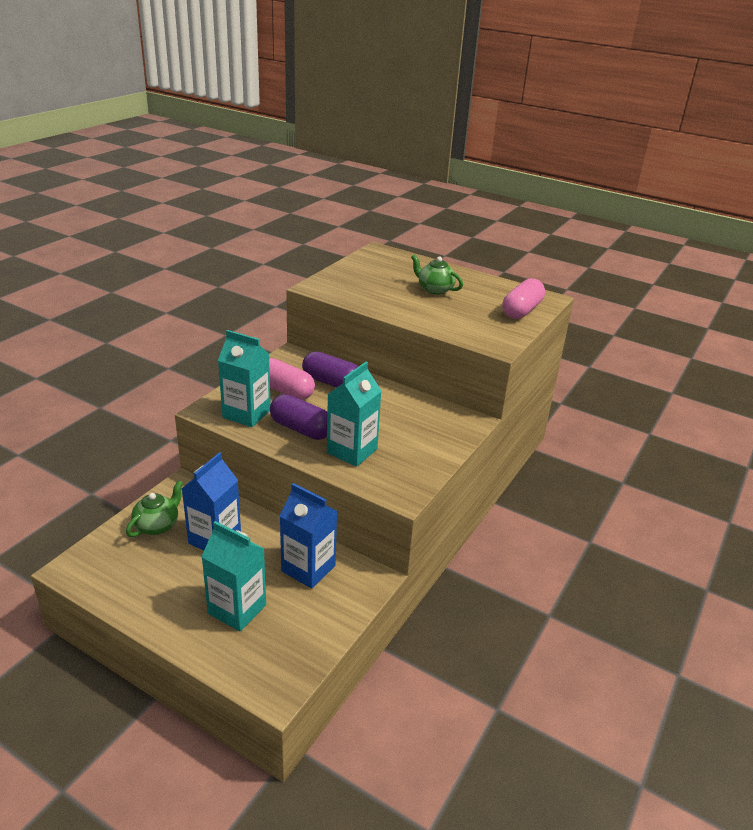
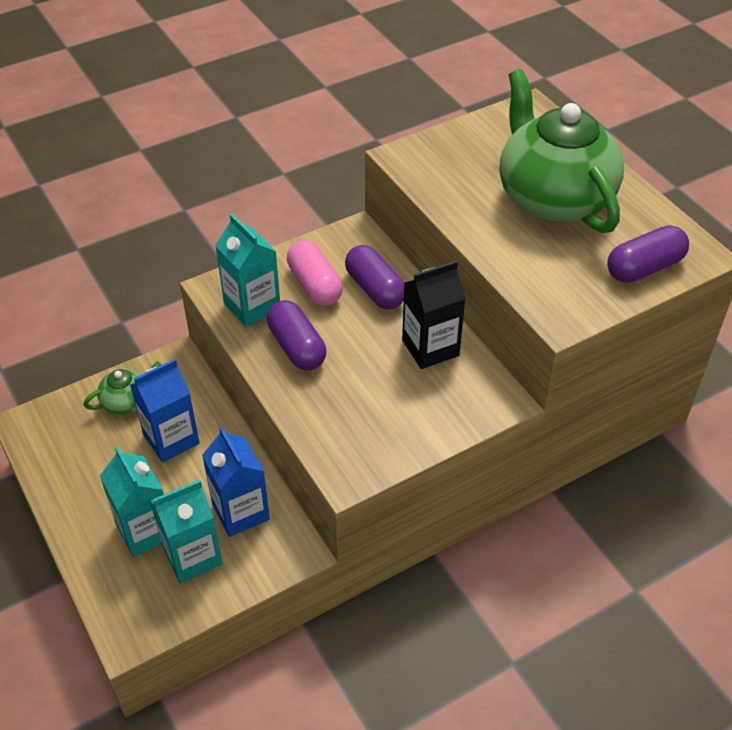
camera: 30 degrees right, 15 degrees up
turquoise carton [327,362,381,467] -> turquoise carton moved to [150,479,223,584]
green teapot [411,254,463,294] -> green teapot [499,69,624,233], size x2.34
pink capsule [503,278,545,319] -> purple capsule [607,225,689,283]
none -> black carton [402,261,466,369]

